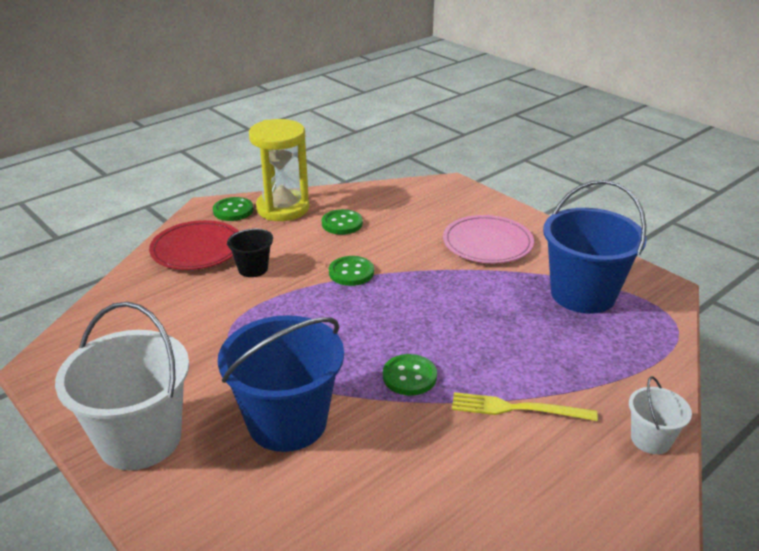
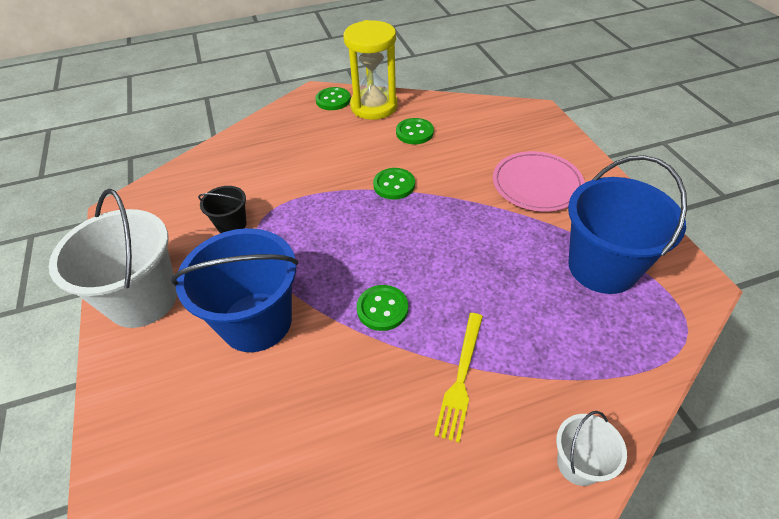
camera: 25 degrees right, 15 degrees up
red plate [149,220,238,270] -> none
black bucket [227,228,273,277] -> black bucket moved to [198,186,247,233]
yellow fork [452,392,598,421] -> yellow fork turned 105 degrees counterclockwise [434,313,483,443]

